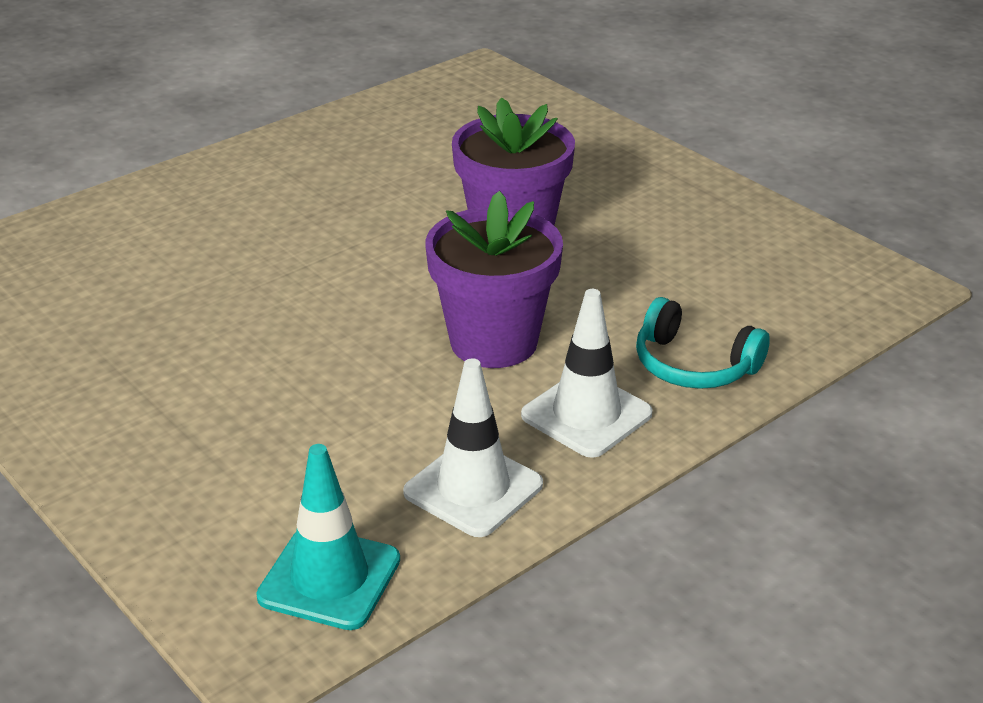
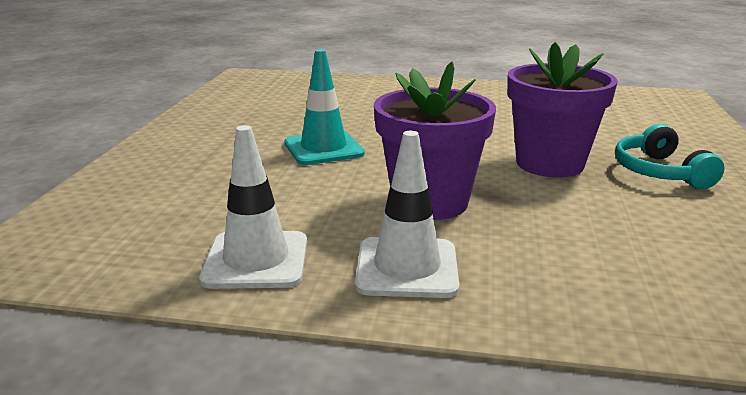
camera: 50 degrees right, 10 degrees down
turquoise traffic cone [256,444,400,630] -> turquoise traffic cone moved to [284,49,365,165]
turquoise headphones [636,297,770,389] -> turquoise headphones moved to [615,124,725,189]

